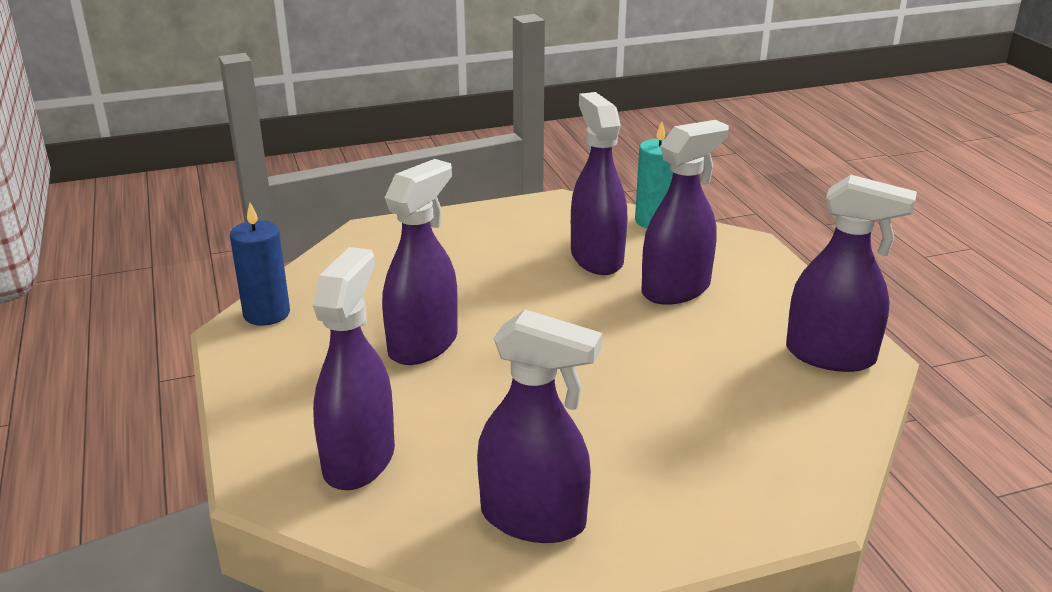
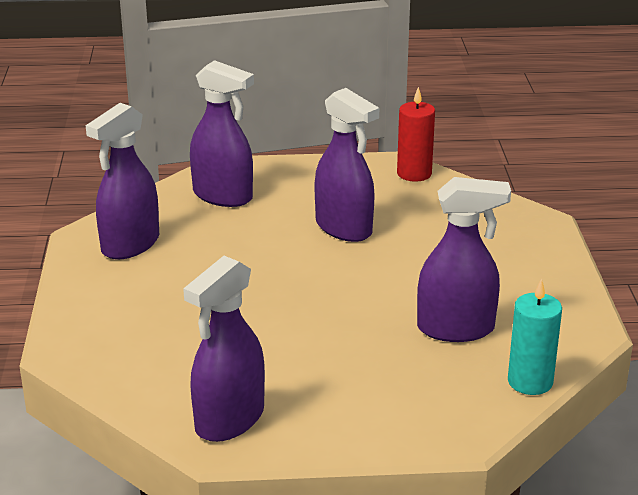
camera: 105 degrees right, 0 degrees up
blue candle [230,203,290,326] -> red candle [397,87,435,182]
purple spray bottle [641,120,729,305] -> none

